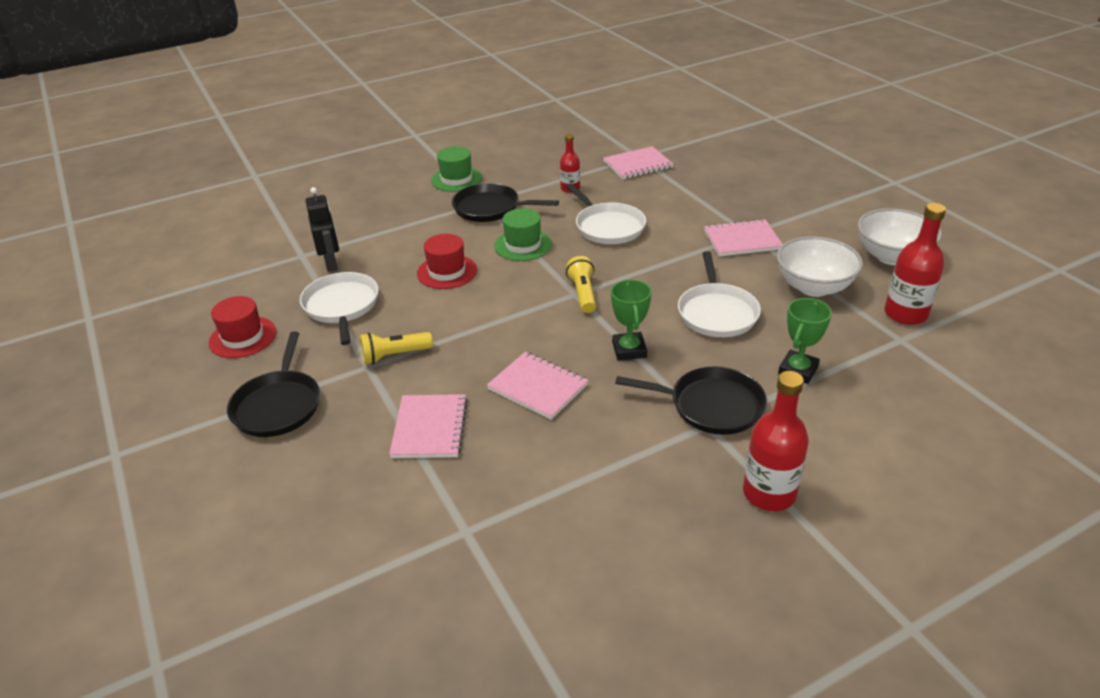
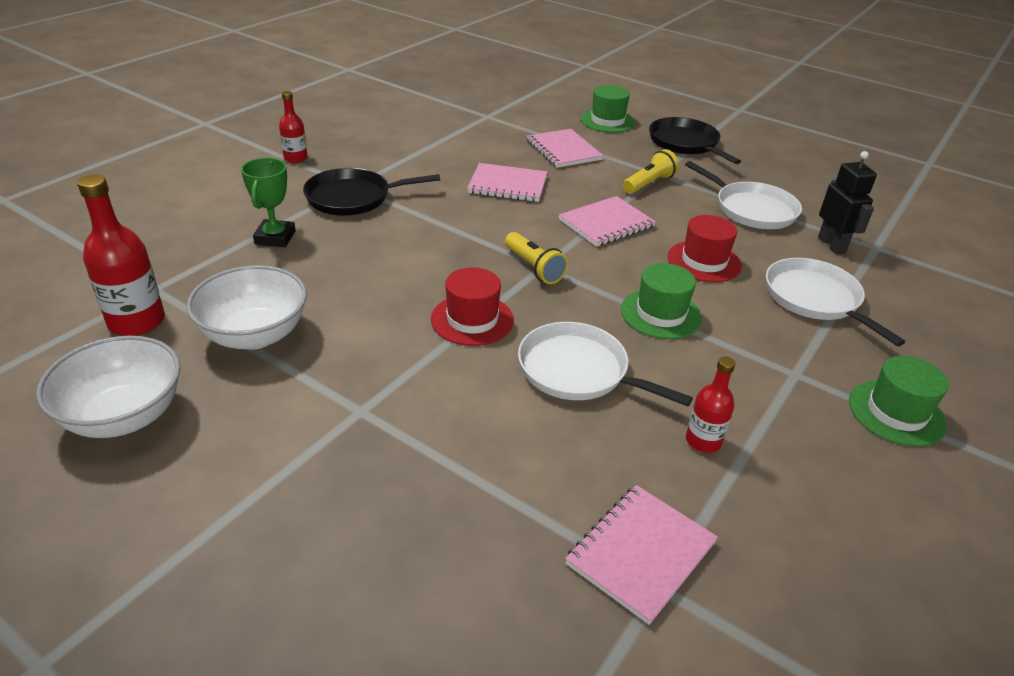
camera: 150 degrees right, 0 degrees up
red hat [209,296,276,358] -> red hat moved to [431,267,514,346]
black robot [305,187,339,272] -> black robot turned 150 degrees counterclockwise [818,151,877,254]
black pan [452,183,559,222] -> none
green trophy [611,280,652,361] -> none
white pan [678,251,761,337] -> white pan moved to [766,258,905,346]
pink notebook [704,219,783,256] -> pink notebook moved to [559,196,656,247]
red bottle [743,371,809,511] -> red bottle [279,91,308,163], size x0.59
none -> green hat [581,85,635,133]

